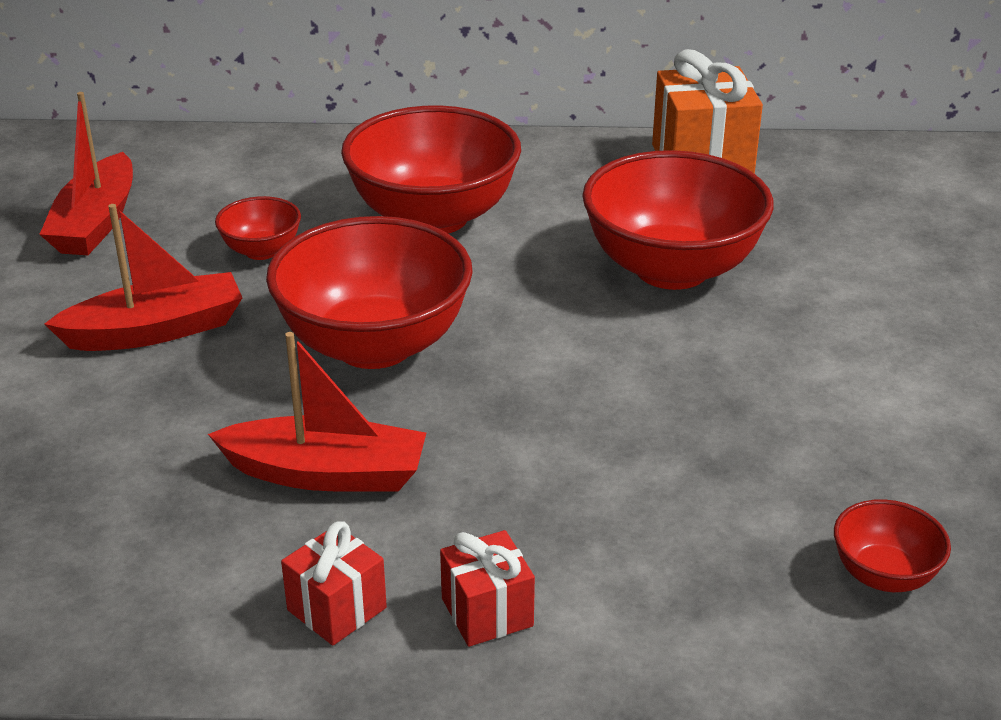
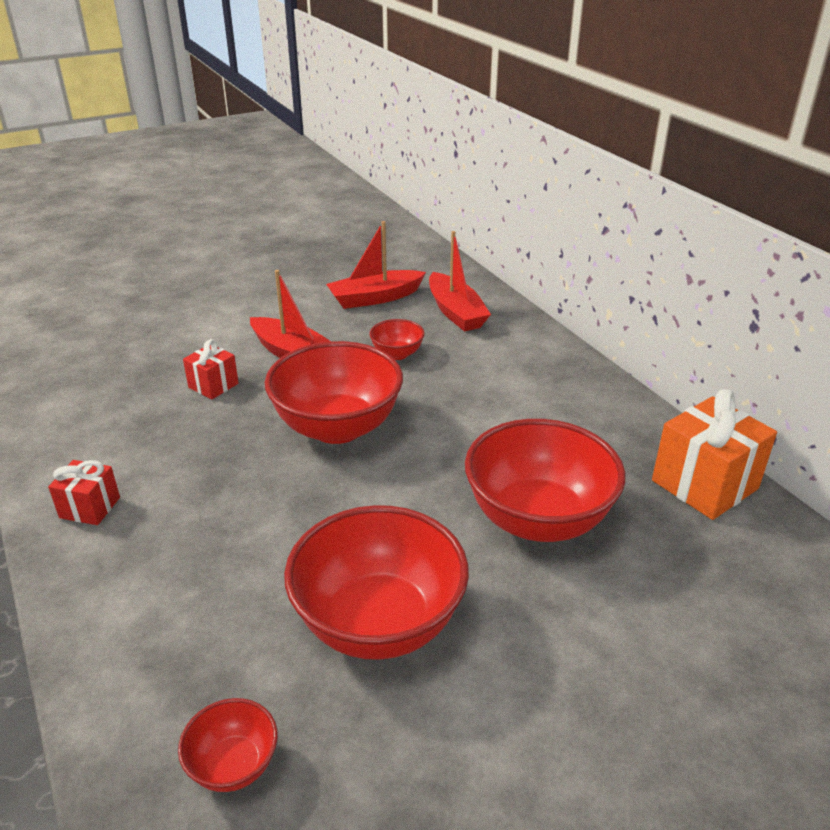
camera: 60 degrees right, 0 degrees up
red boat [208,332,426,492] -> red boat moved to [429,231,491,332]
red bowl [341,105,521,234] -> red bowl moved to [284,505,469,660]
red gift [440,530,535,647] -> red gift moved to [183,339,239,399]

